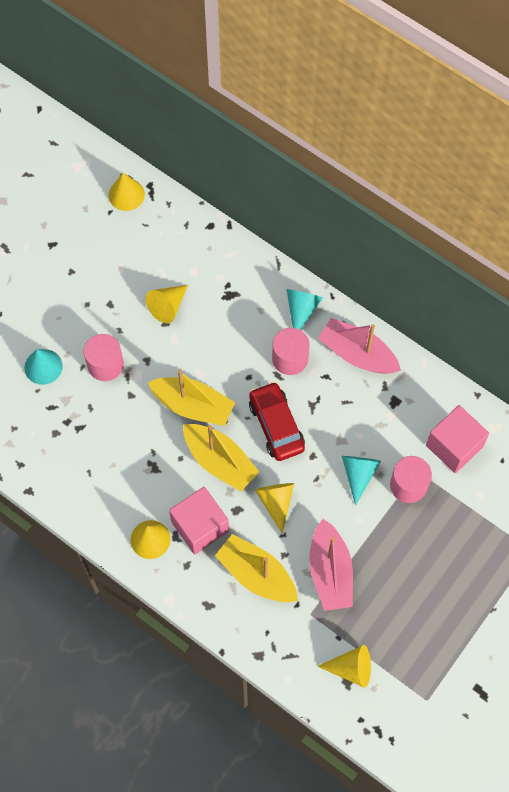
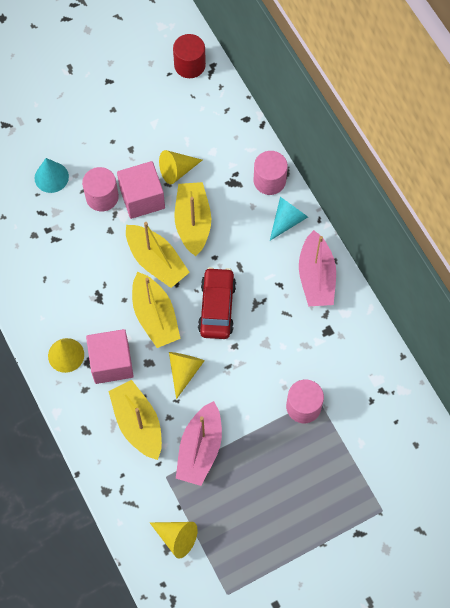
camera: 25 degrees right, 0 degrees up
yellow cone [109,173,145,211] -> red cylinder [173,34,206,78]
pink cylinder [272,328,310,375] -> pink cylinder moved to [254,151,288,195]
pink boat [318,318,401,374] -> pink boat turned 150 degrees counterclockwise [299,230,336,306]
turquoise cone [342,456,381,505] -> none
pink cube [426,405,489,473] -> pink cube moved to [117,161,165,219]
none -> yellow boat [175,182,211,256]

